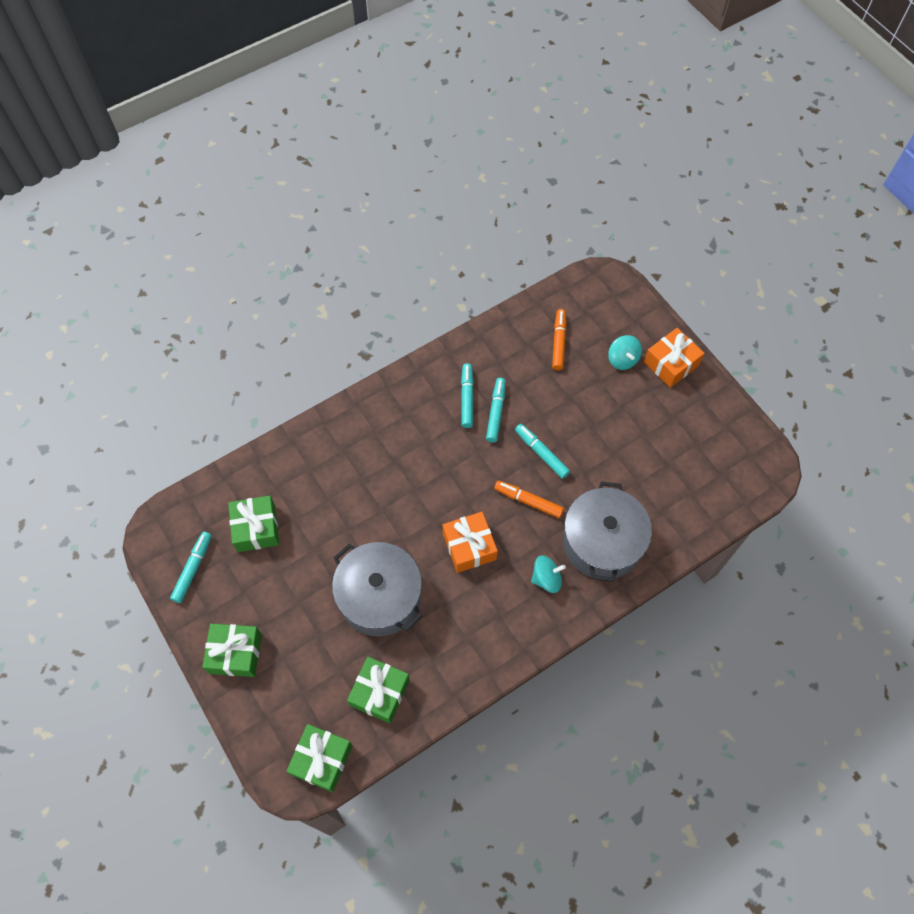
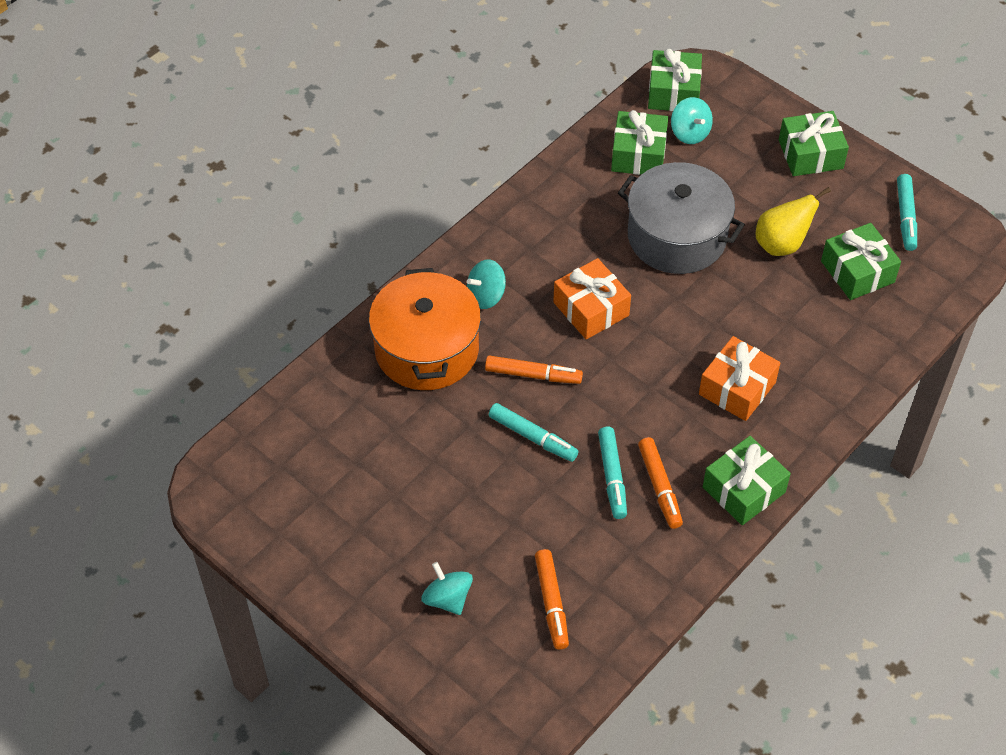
camera: 165 degrees right, 10 degrees down
turquoise marker [461,363,474,428] -> orange marker [638,437,683,529]
grey pot [563,481,652,582] -> orange pot [369,268,481,390]
orange gift [644,328,705,388] -> orange gift moved to [699,336,780,421]
none -> turquoise spinning top [671,97,713,144]
none -> green gift [703,436,791,525]
none -> yellow pear [756,187,831,256]

